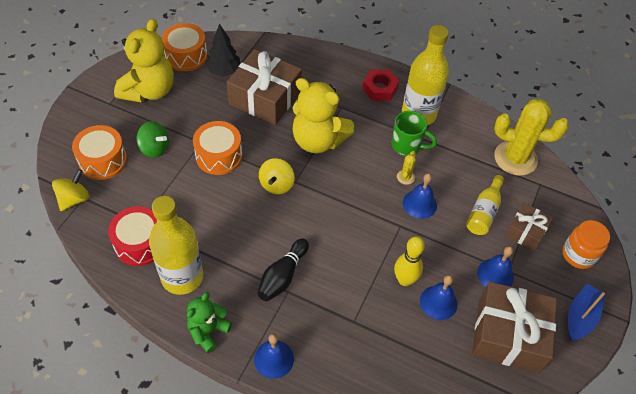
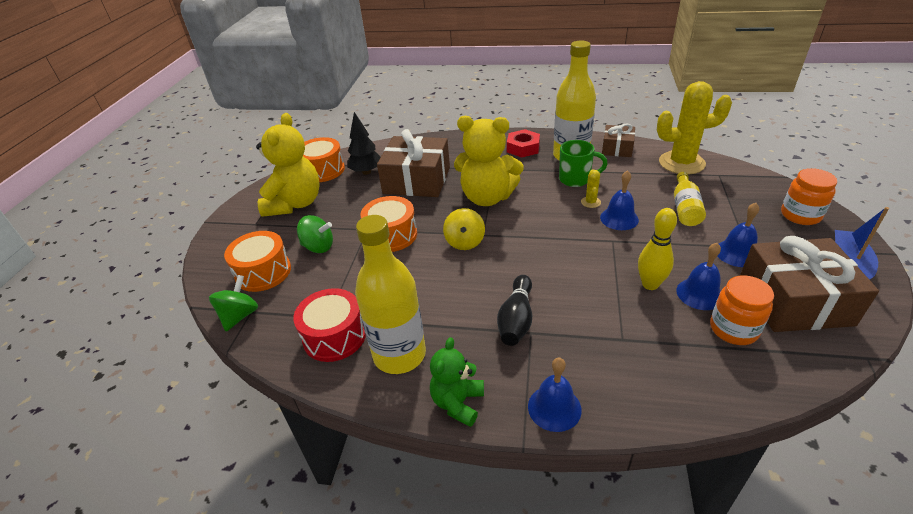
camera: 10 degrees left, 15 degrees down
yellow spinning top [52,169,90,211] -> green spinning top [209,275,258,331]
brown gift [505,203,553,251] -> brown gift moved to [602,123,635,157]
none -> orange jar [710,275,774,345]

